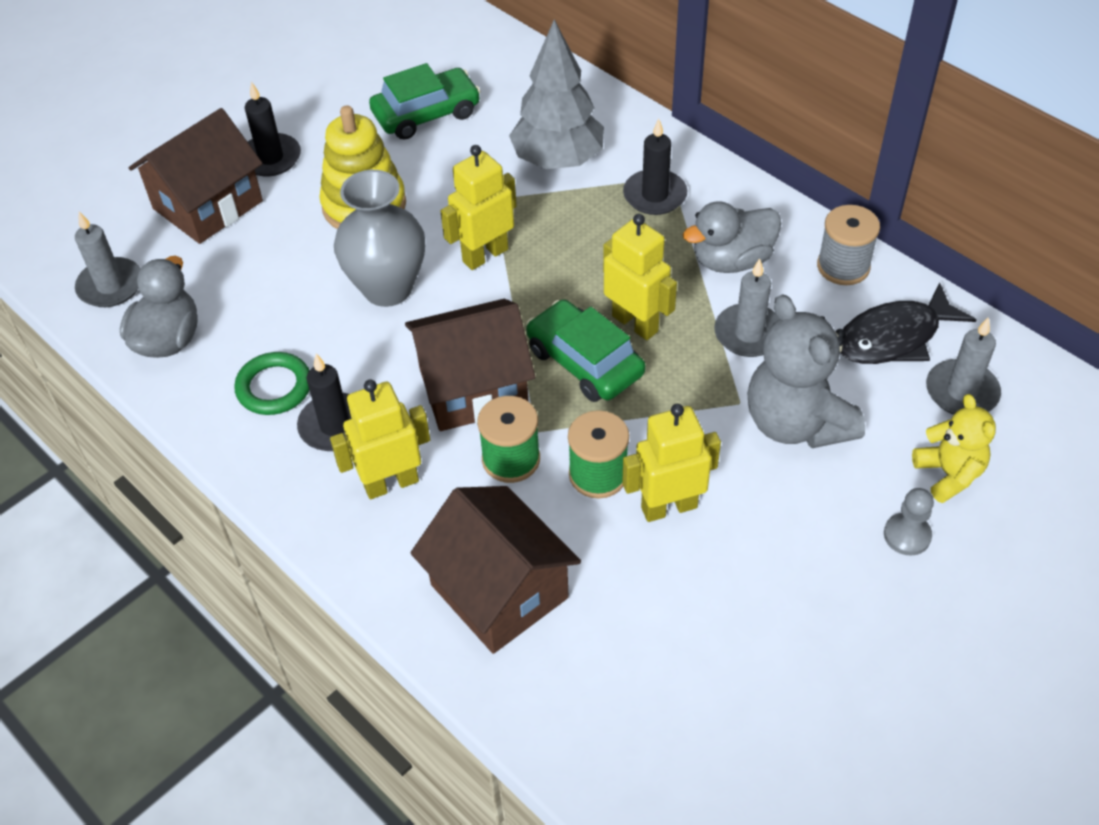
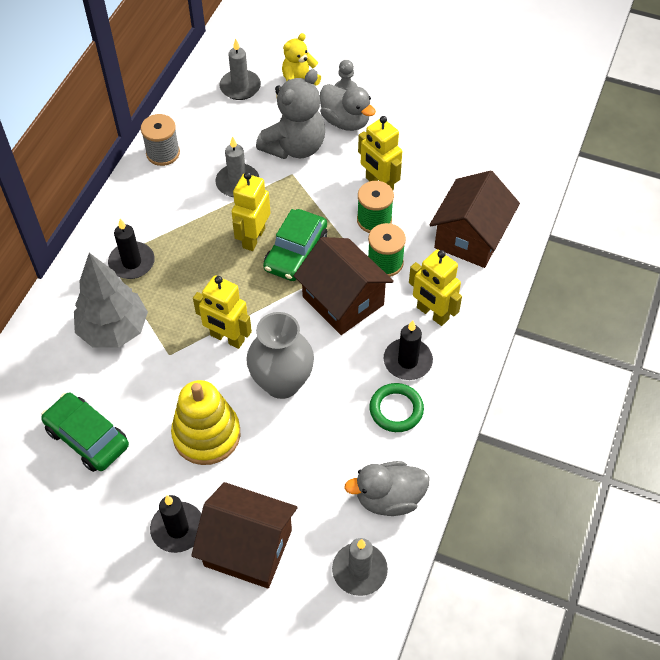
camera: 115 degrees left, 5 degrees up
grey duck [682,201,781,273] -> grey duck moved to [320,84,376,131]
black fish [840,282,977,364] -> none

